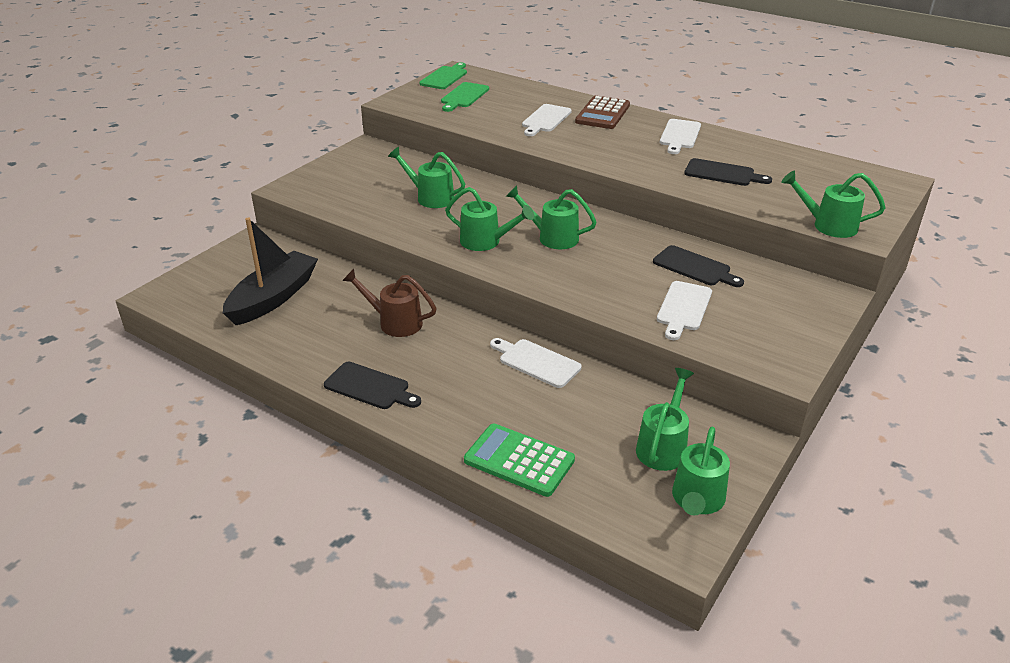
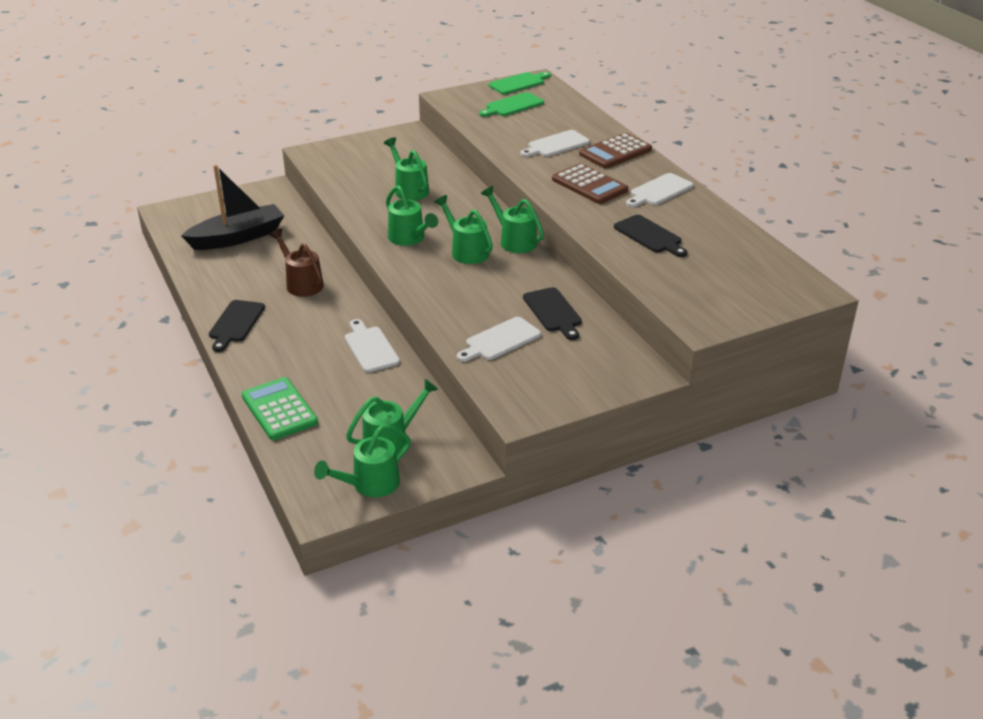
camera: 30 degrees right, 0 degrees up
black cutting board [324,362,421,409] -> black cutting board turned 45 degrees clockwise [209,300,265,352]
green watering can [781,171,886,238] -> green watering can moved to [481,186,544,253]
none -> brown calculator [552,163,628,204]

